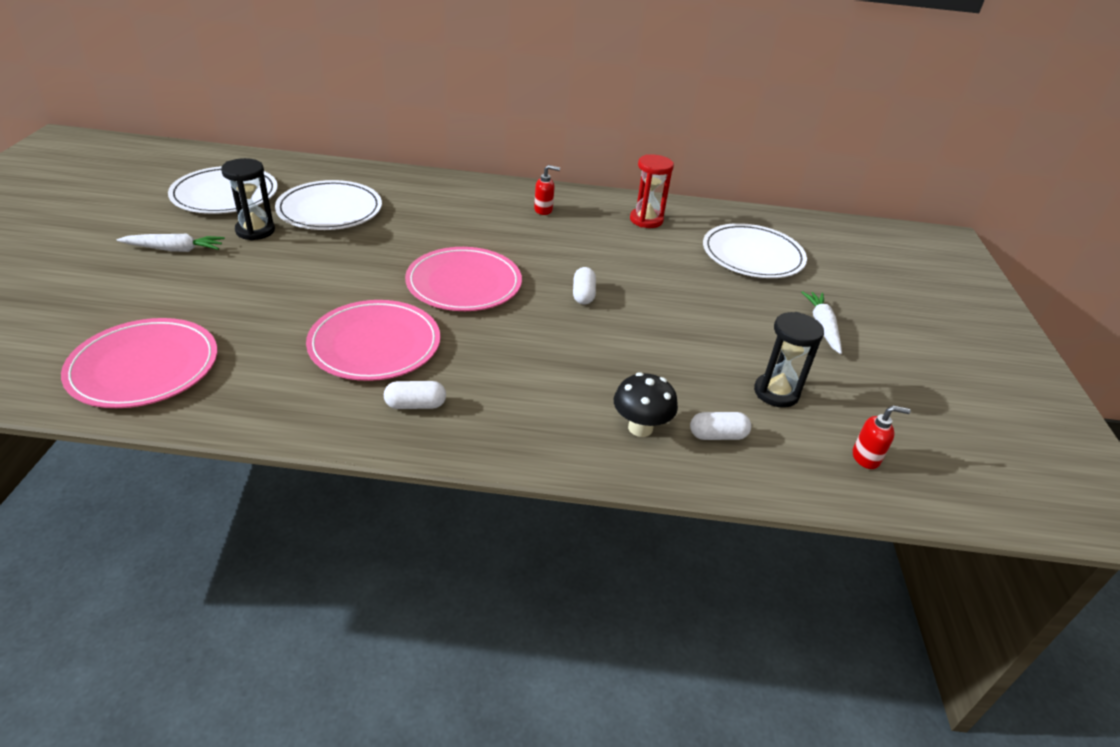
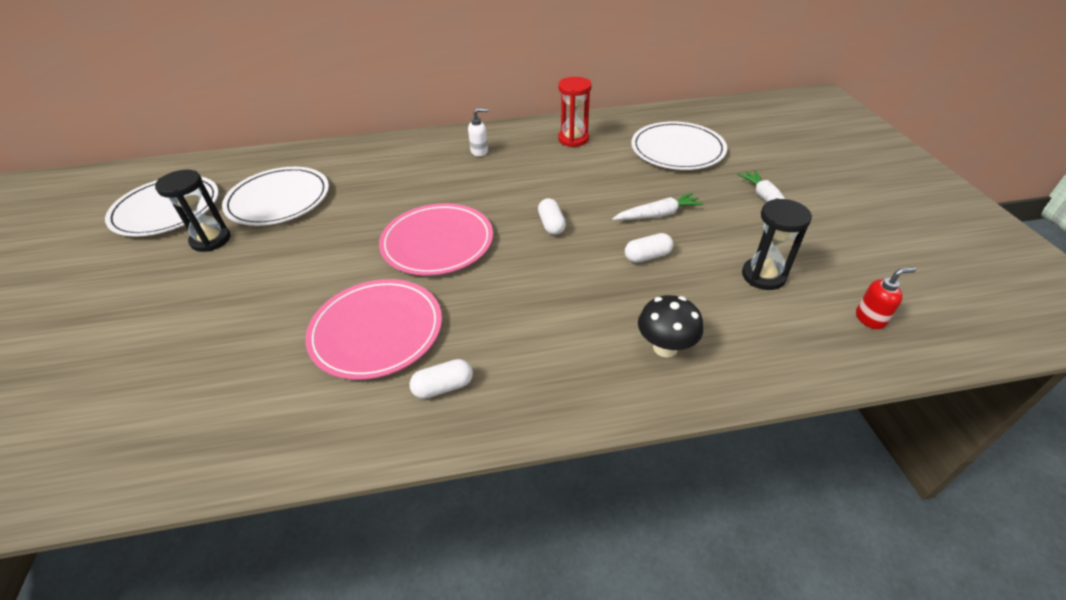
camera: 10 degrees left, 5 degrees up
pink plate [61,318,217,408] -> none
white carrot [116,234,225,252] -> white carrot moved to [612,193,704,220]
red soap dispenser [534,165,560,215] -> white soap dispenser [468,108,488,156]
white capsule [690,412,751,440] -> white capsule moved to [625,233,673,263]

